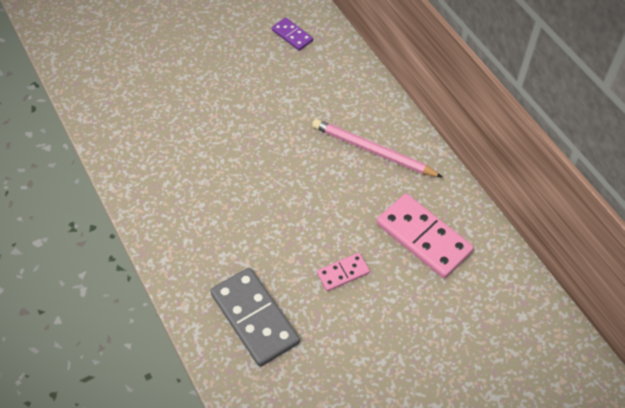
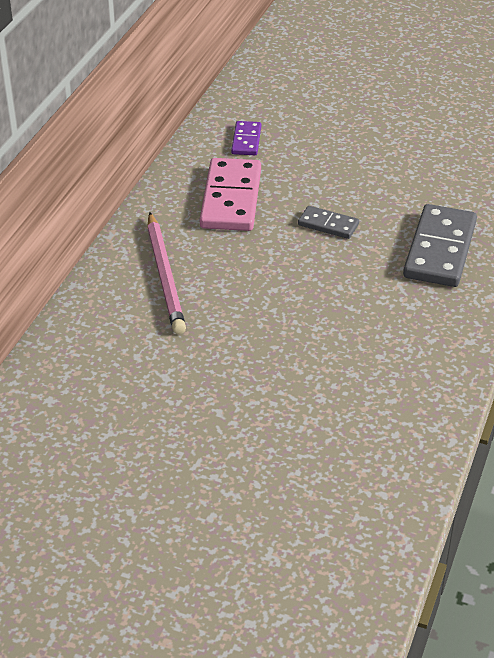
camera: 130 degrees left, 15 degrees down
purple domino [272,17,313,51] -> purple domino moved to [231,121,261,155]
pink domino [317,253,370,292] -> grey domino [298,206,359,239]

